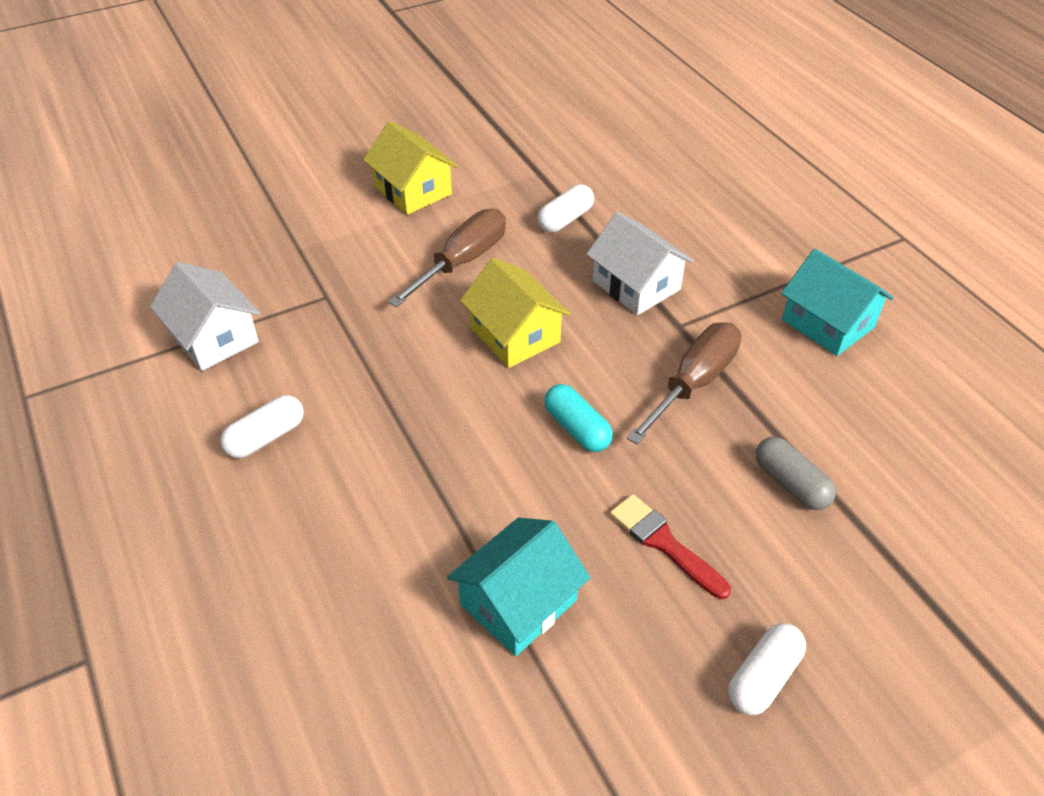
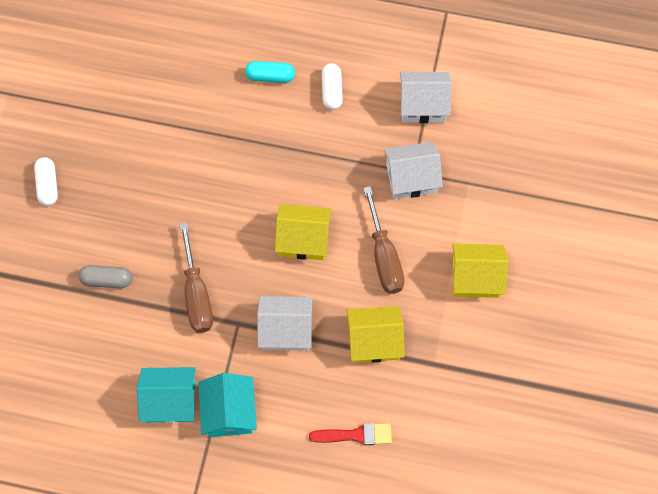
camera: 130 degrees right, 20 degrees up
turquoise house [447,518,590,656] -> turquoise house moved to [198,373,257,437]
white capsule [537,184,594,233] -> yellow house [347,306,405,363]
turquoise capsule [544,384,613,452] -> turquoise capsule moved to [245,61,295,83]
red brush [610,494,731,599] -> red brush moved to [309,423,392,445]
none -> white house [384,142,443,200]

